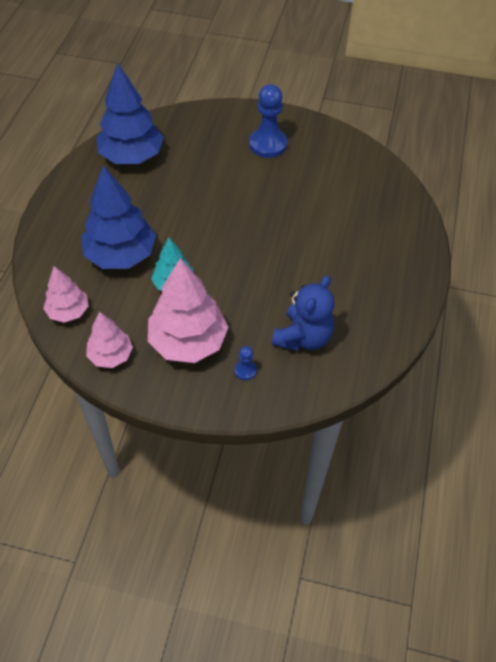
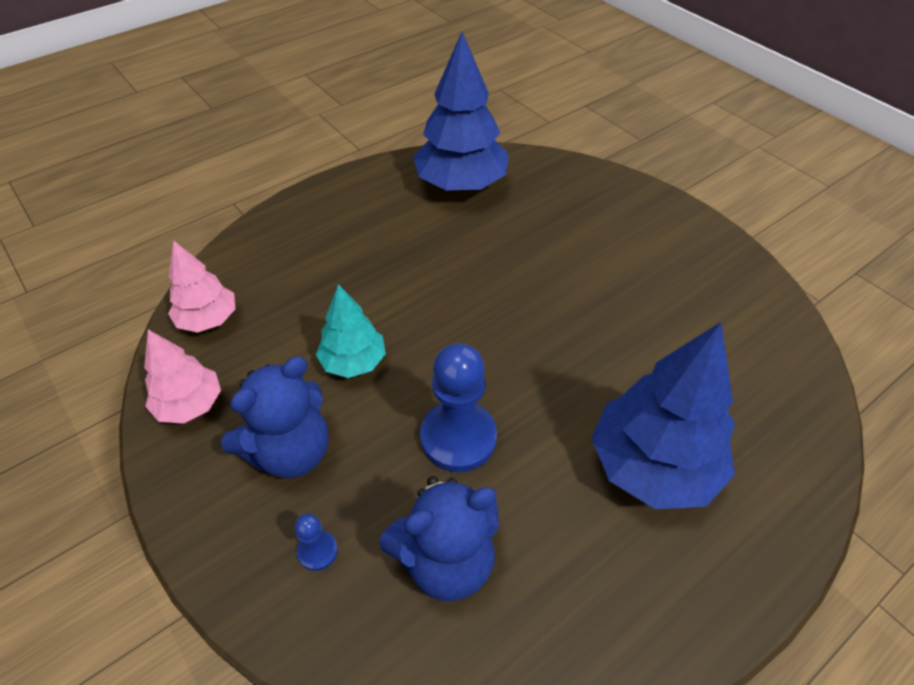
camera: 40 degrees right, 5 degrees down
blue tree [81,165,156,269] -> blue tree moved to [591,322,735,509]
pink tree [148,258,228,363] -> blue teddy bear [221,356,329,478]
blue pawn [249,84,287,158] -> blue pawn moved to [420,343,497,472]

